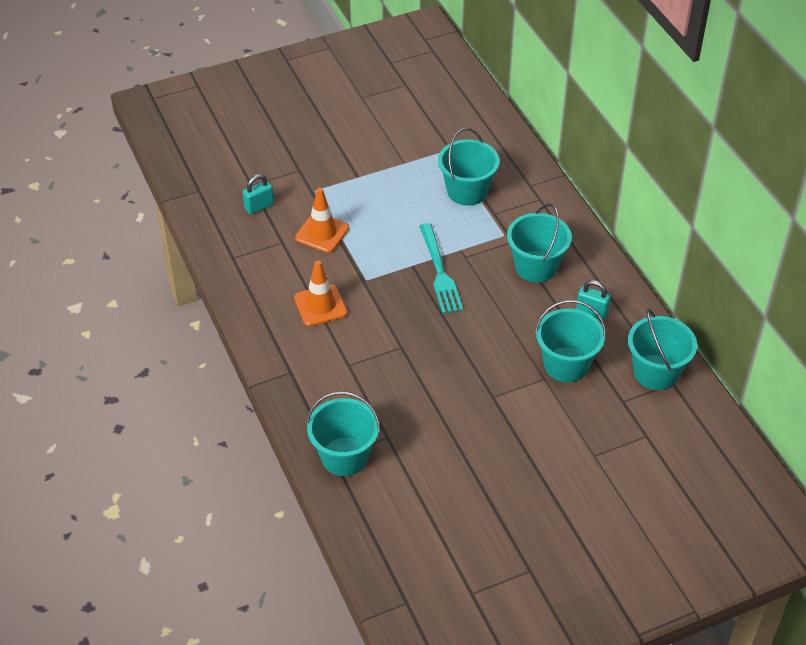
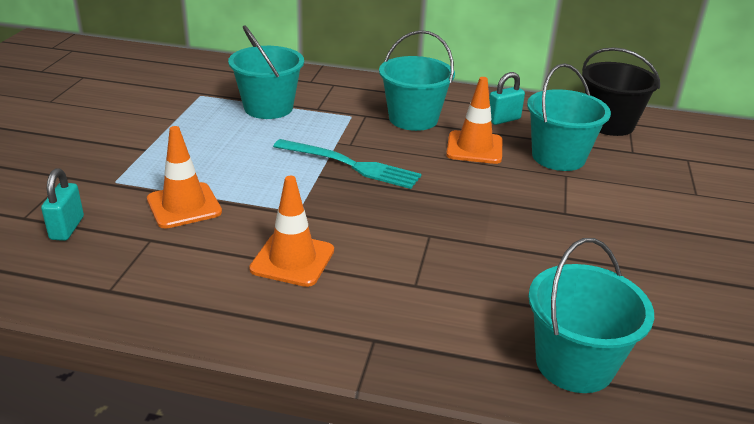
camera: 55 degrees left, 15 degrees down
turquoise bucket [628,309,697,390] -> black bucket [582,47,660,136]
none -> orange traffic cone [446,77,502,164]

